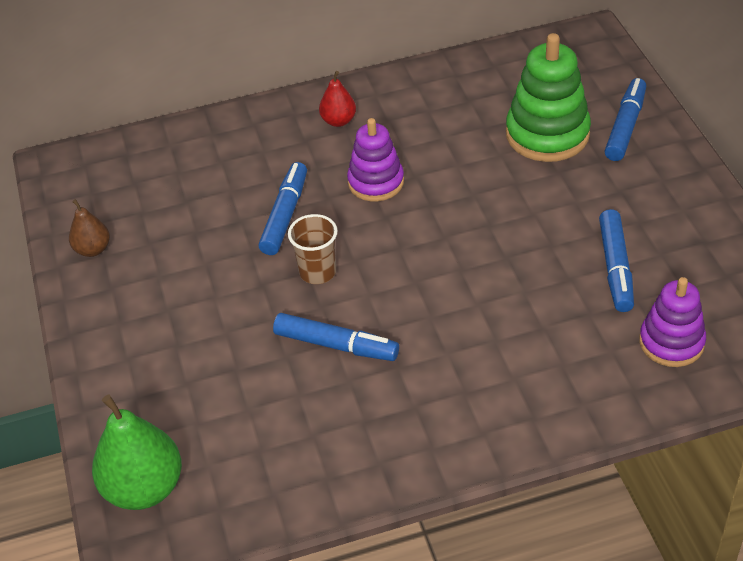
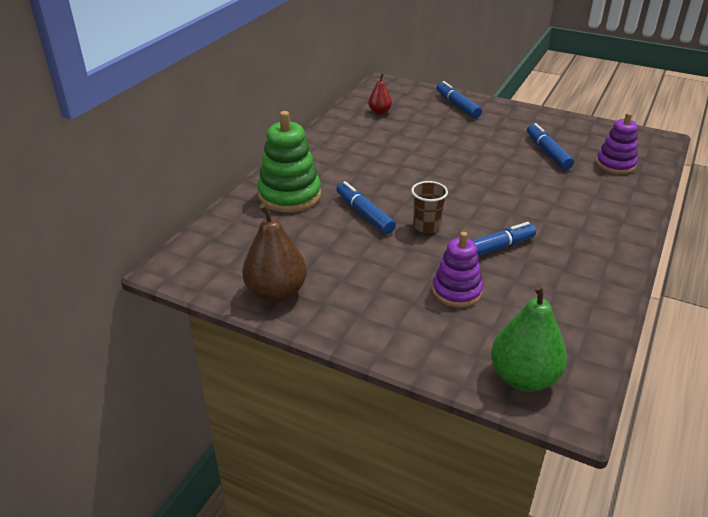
camera: 50 degrees left, 10 degrees down
brown pear [69,199,110,257] -> brown pear [242,203,307,302], size x1.83
red pear [319,71,356,127] -> red pear moved to [368,73,392,114]
purple stacking toy [347,118,404,202] -> purple stacking toy moved to [432,232,483,308]
green stacking toy [506,33,591,162] -> green stacking toy moved to [257,111,321,213]
blue marker [599,209,634,312] -> blue marker turned 150 degrees counterclockwise [527,123,574,170]

